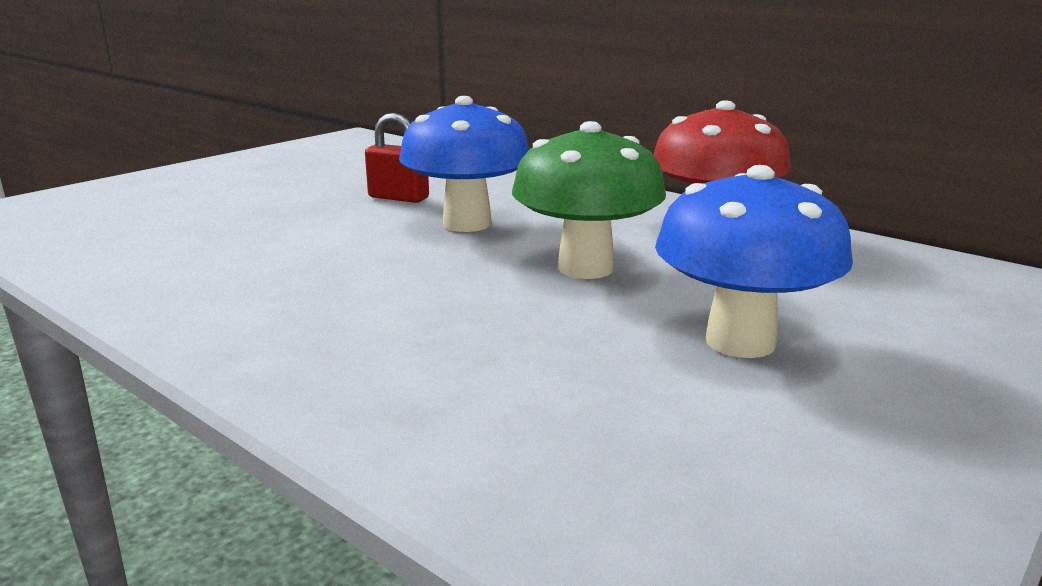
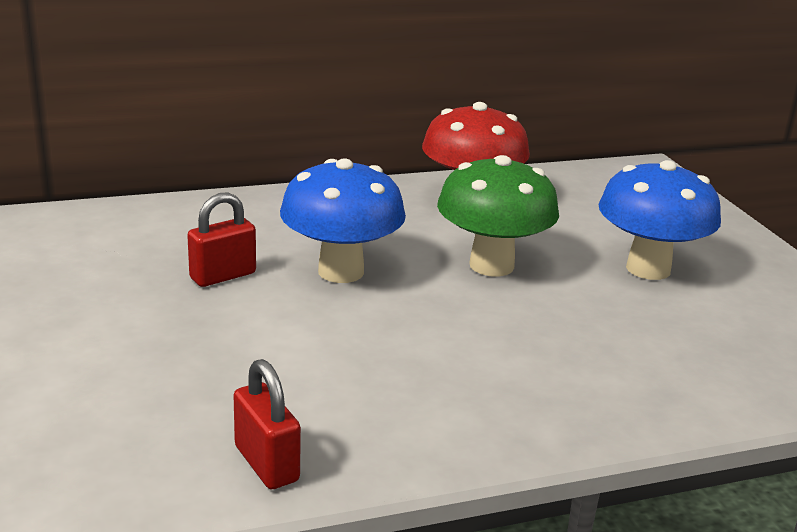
camera: 60 degrees left, 5 degrees up
none -> red padlock [233,359,301,489]

